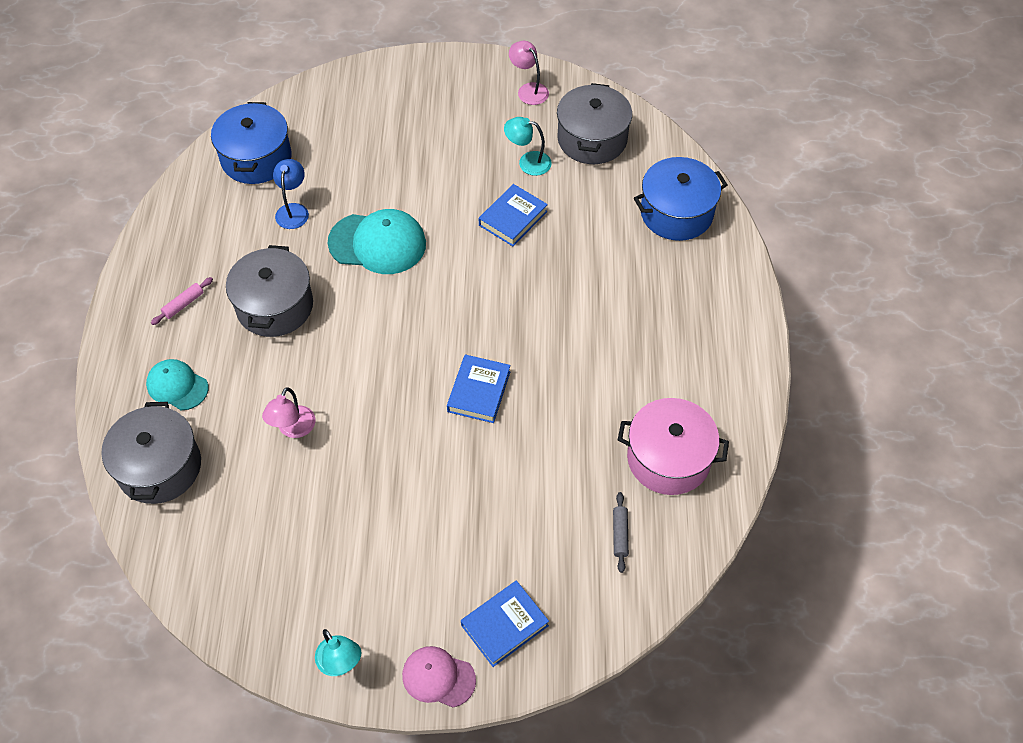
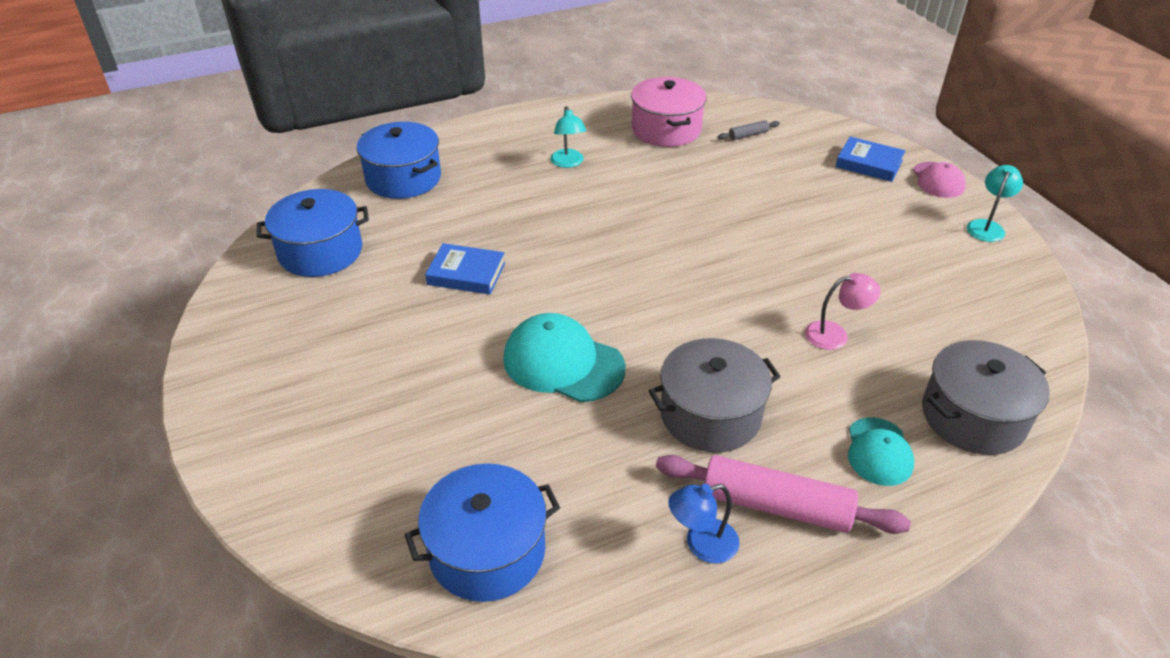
camera: 115 degrees left, 15 degrees down
pink rolling pin [151,277,213,325] -> pink rolling pin [656,455,911,534], size x2.27
blue lamp [273,159,309,229] -> blue lamp moved to [668,484,739,563]
turquoise cap [328,209,426,274] -> turquoise cap turned 45 degrees counterclockwise [503,313,626,402]
blue book [447,354,511,423] -> none
turquoise lamp [504,117,552,176] -> turquoise lamp moved to [550,106,586,168]
pink lamp [509,41,549,105] -> none
grey pot [557,83,632,164] -> blue pot [257,189,369,277]

